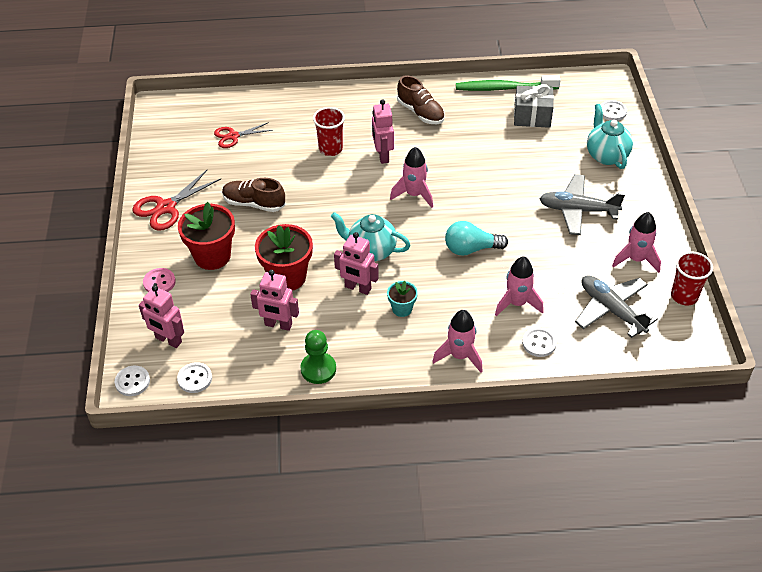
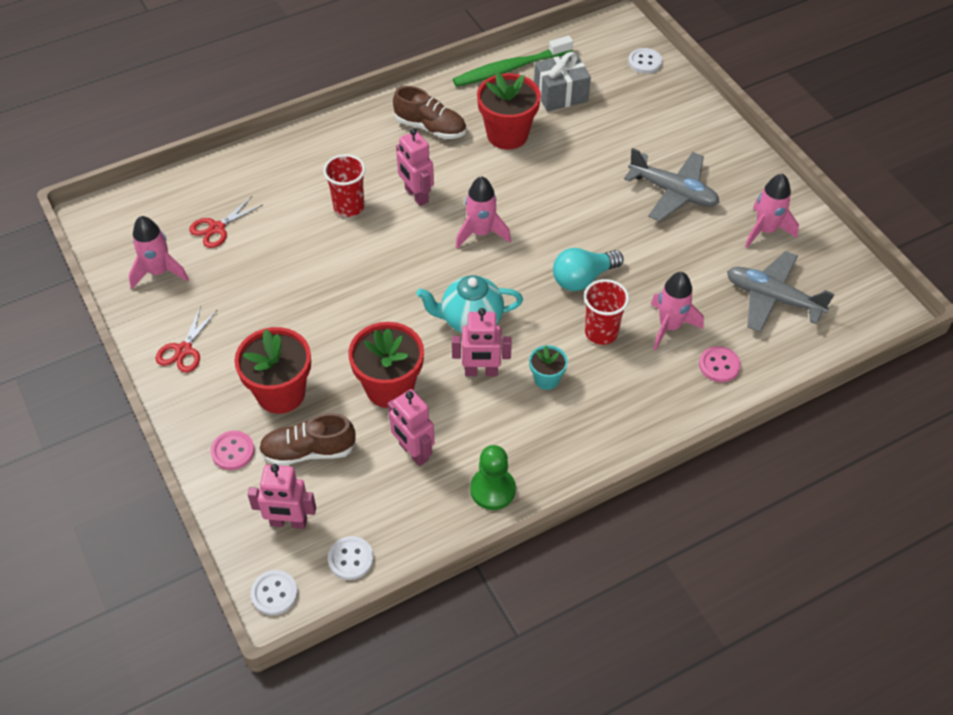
camera: 25 degrees left, 5 degrees up
red scissors [132,170,221,231] -> red scissors [156,305,217,373], size x0.65
brown shoe [222,178,285,212] -> brown shoe moved to [259,413,356,466]
pink robot [250,270,299,331] -> pink robot turned 60 degrees clockwise [388,389,435,466]
pink rocket [432,310,483,372] -> pink rocket moved to [128,216,189,289]
white button [522,328,557,357] -> pink button [699,346,741,382]
grey plane [539,174,625,235] -> grey plane turned 135 degrees counterclockwise [624,148,719,222]
turquoise teapot [587,104,633,169] -> none
red cup [671,251,713,305] -> red cup moved to [584,279,629,345]
none -> red flower pot [477,72,541,150]

